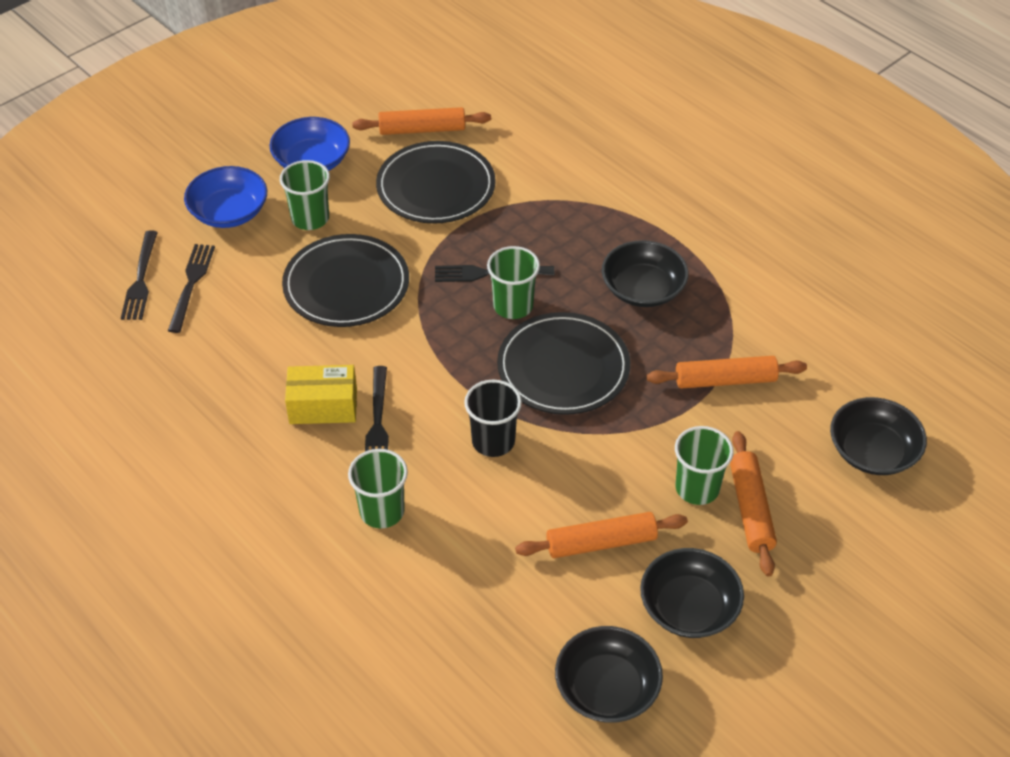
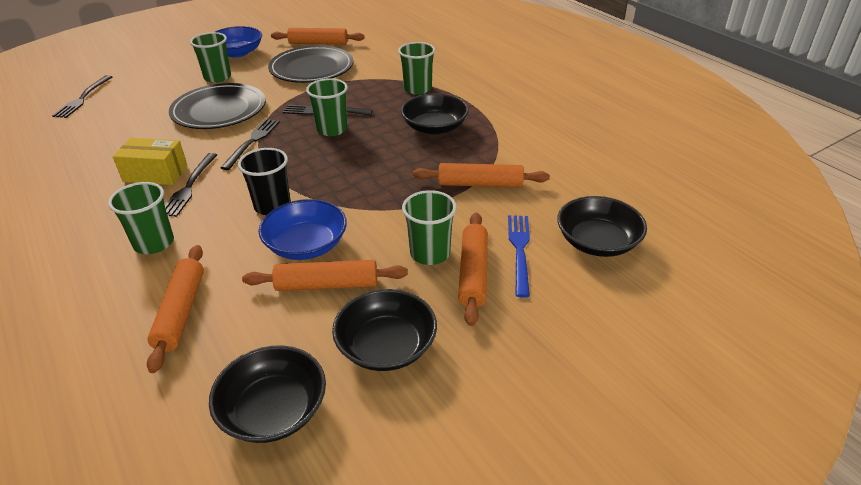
camera: 10 degrees right, 10 degrees down
black fork [168,244,215,333] -> black fork moved to [220,119,279,170]
blue bowl [184,166,267,228] -> blue bowl moved to [259,199,347,260]
black plate [497,312,630,415] -> none
none -> orange rolling pin [147,245,204,373]
none -> green cup [398,42,435,95]
none -> blue fork [508,215,530,298]

